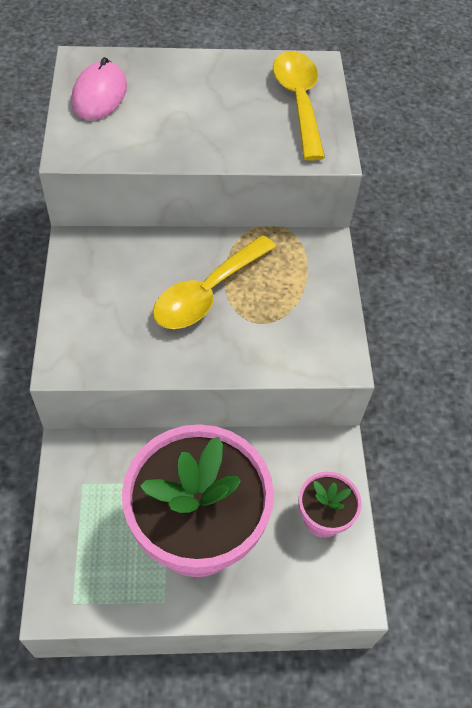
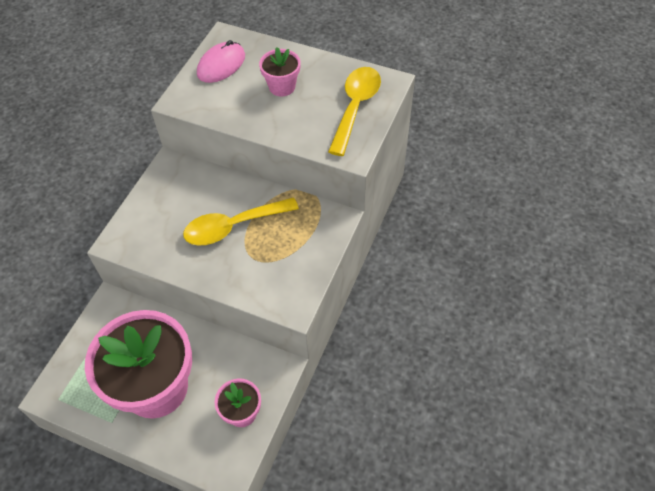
camera: 30 degrees right, 0 degrees up
none -> pink flower pot [259,47,301,96]

